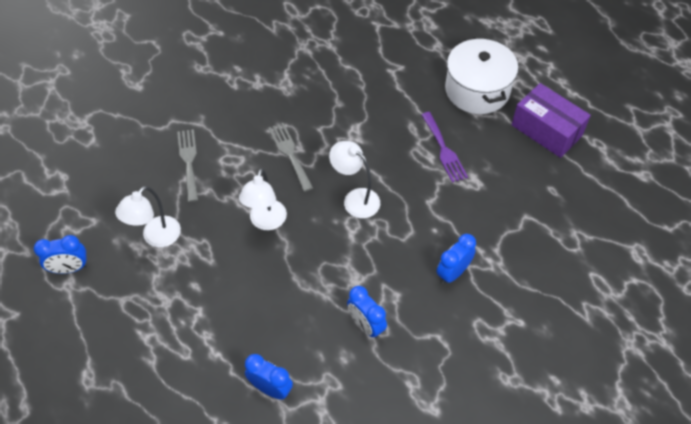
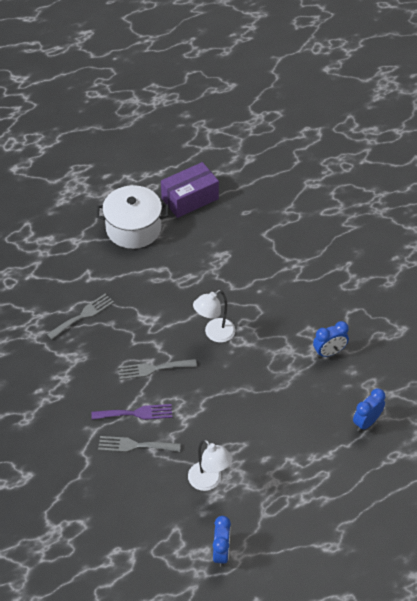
camera: 75 degrees left, 5 degrees down
white lamp [239,168,287,230] -> none
purple fork [421,112,468,183] -> purple fork moved to [91,404,172,420]
blue clock [436,234,476,284] -> none
none -> grey fork [47,293,114,340]

